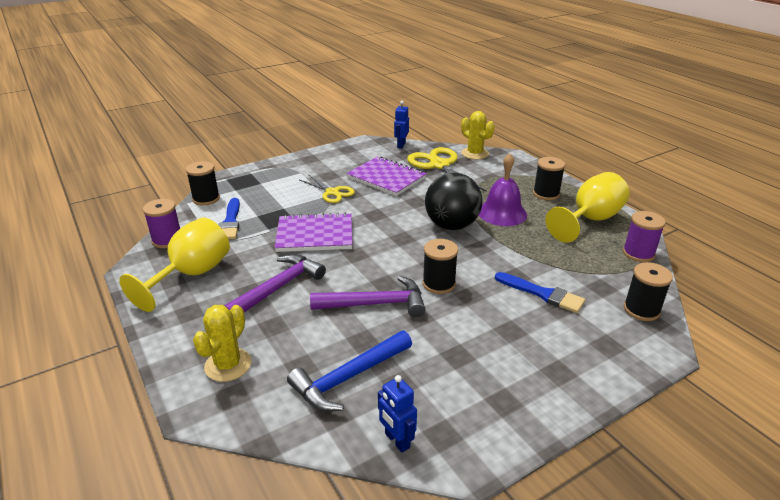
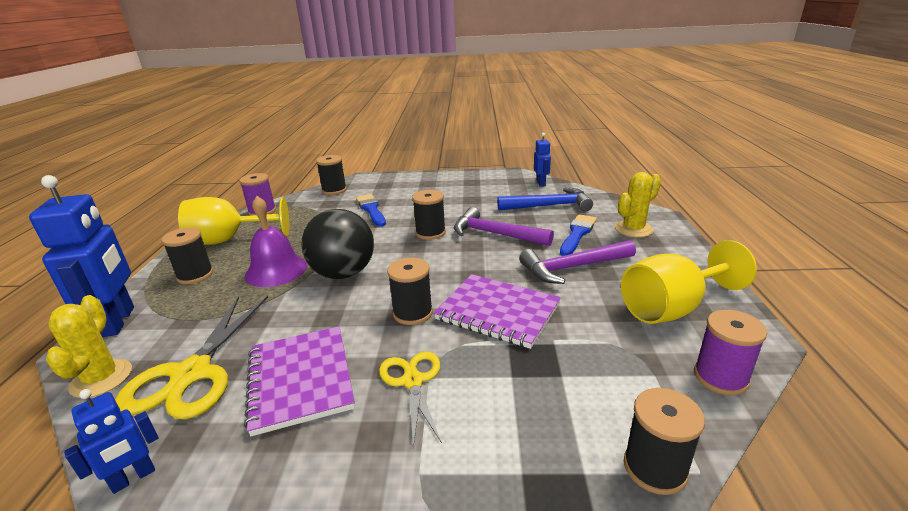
camera: 145 degrees left, 5 degrees down
blue brush [219,198,240,239] -> blue brush moved to [560,214,597,256]
none -> blue robot [29,175,134,337]
none -> black spool [387,257,433,325]

